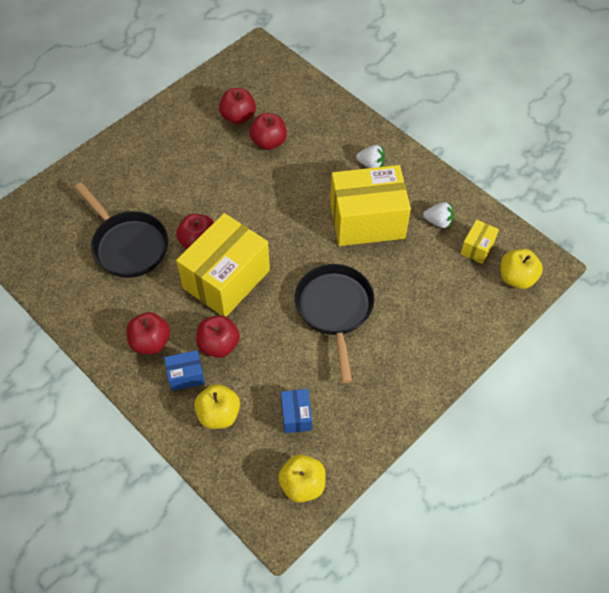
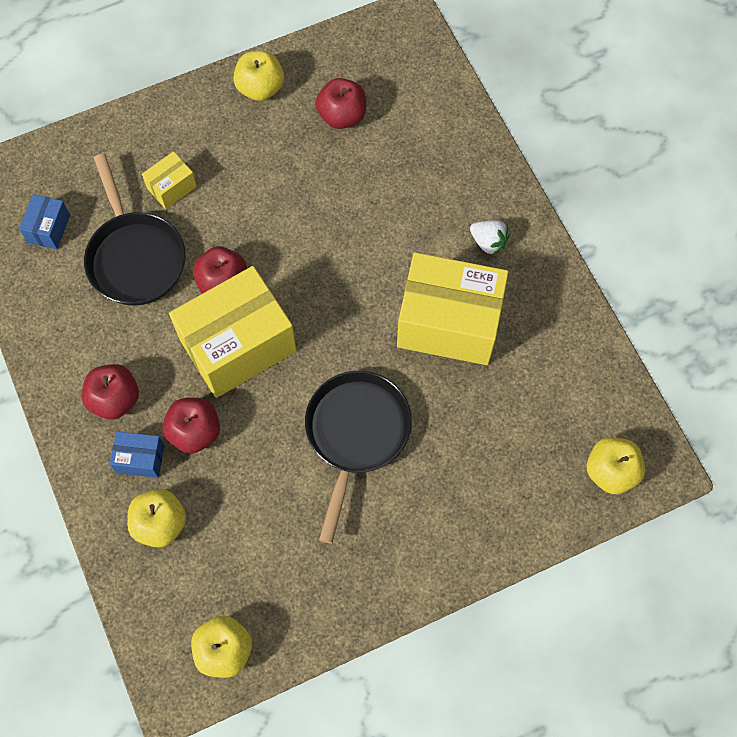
camera: 20 degrees right, 10 degrees up
red apple [249,113,287,150] -> none
blue box [281,389,312,433] -> blue box moved to [19,194,70,249]
white strawberry [423,202,454,228] -> none
yellow box [460,220,499,264] -> yellow box moved to [142,151,197,209]
none -> yellow apple [233,51,284,101]

